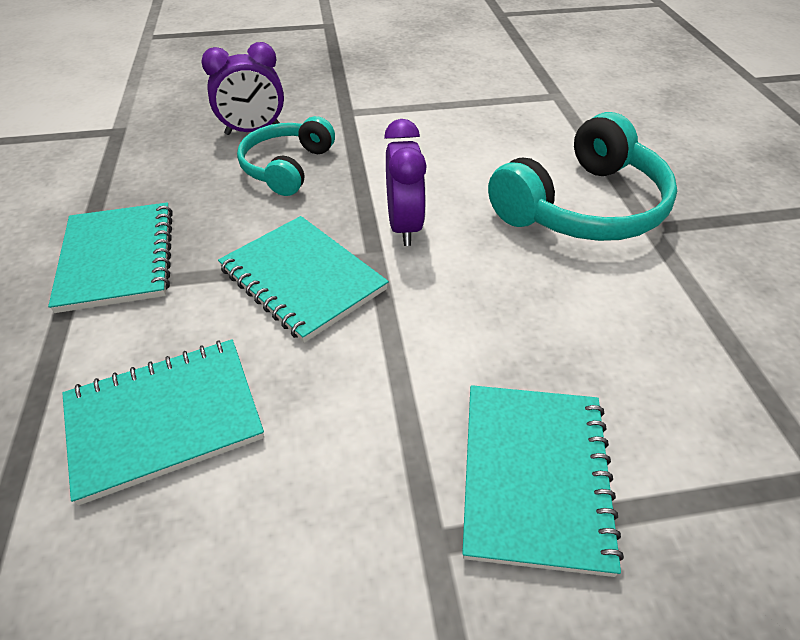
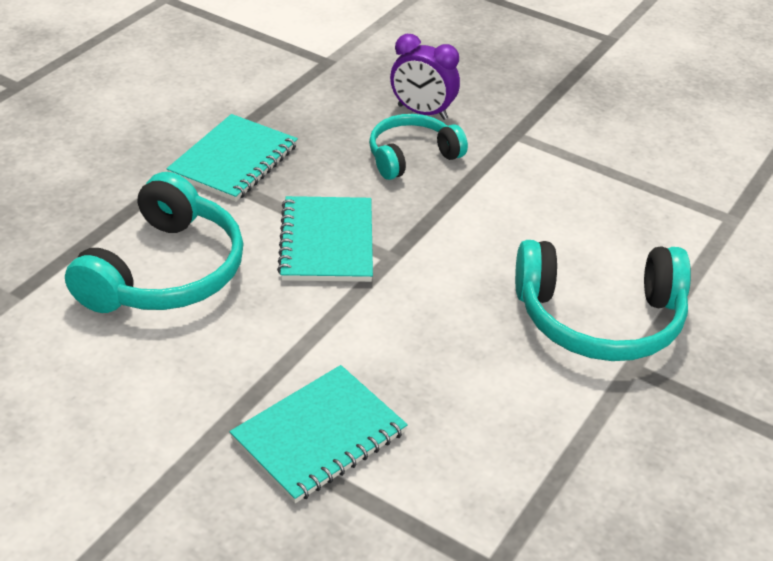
camera: 40 degrees right, 5 degrees down
turquoise notebook [62,339,264,505] -> turquoise headphones [65,172,244,313]
purple clock [384,119,427,246] -> none

